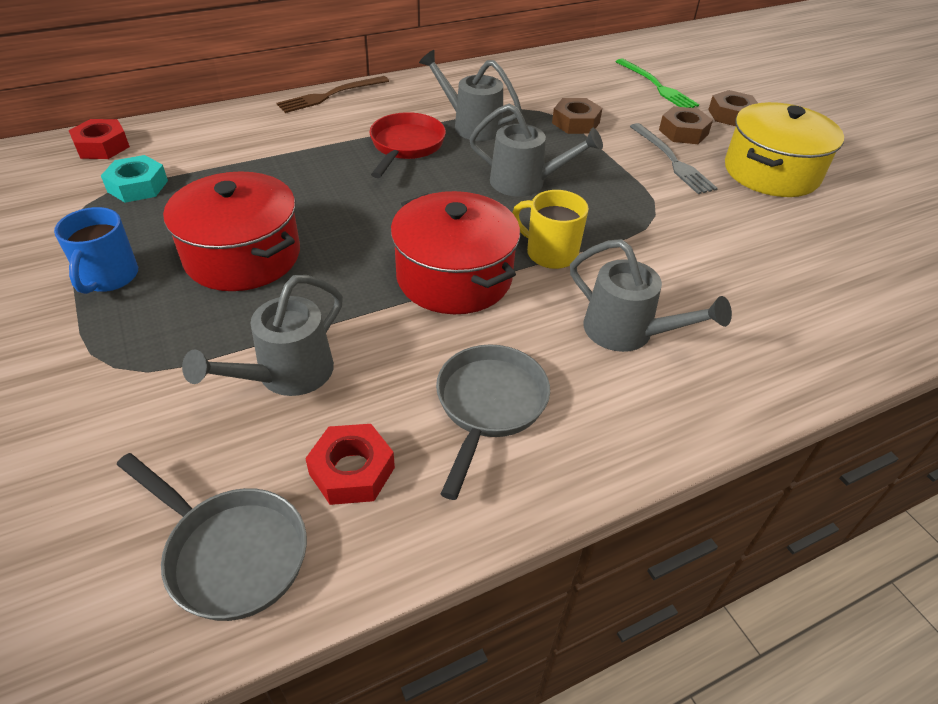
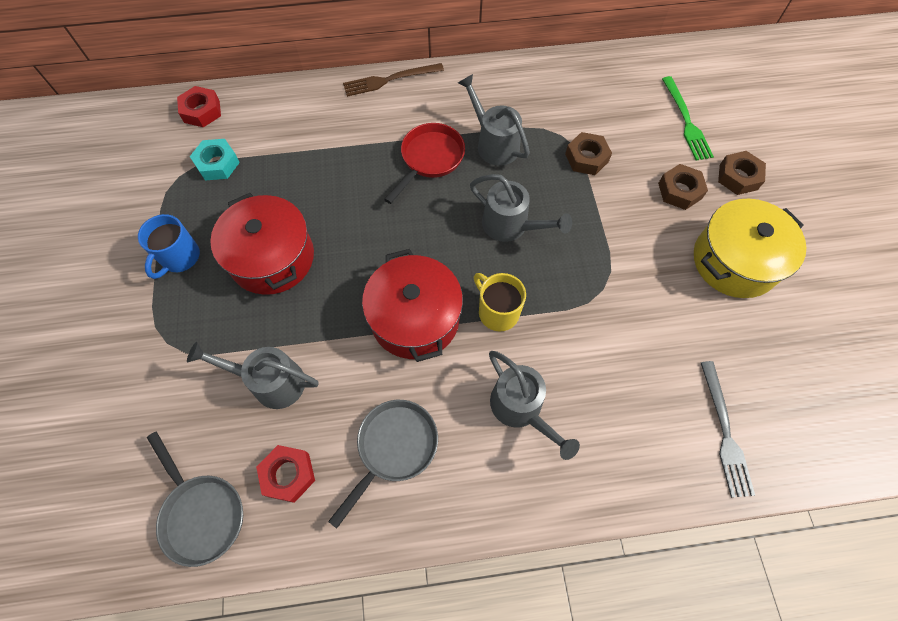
camera: 20 degrees right, 20 degrees up
grey watering can [182,275,343,396] -> grey watering can turned 45 degrees clockwise [187,342,318,409]
grey fork [630,123,718,194] -> grey fork moved to [701,361,755,498]

